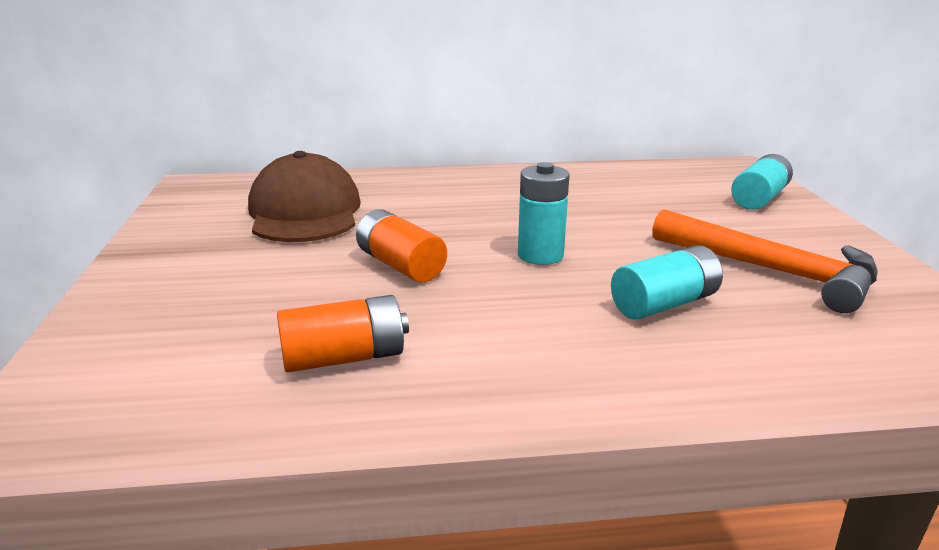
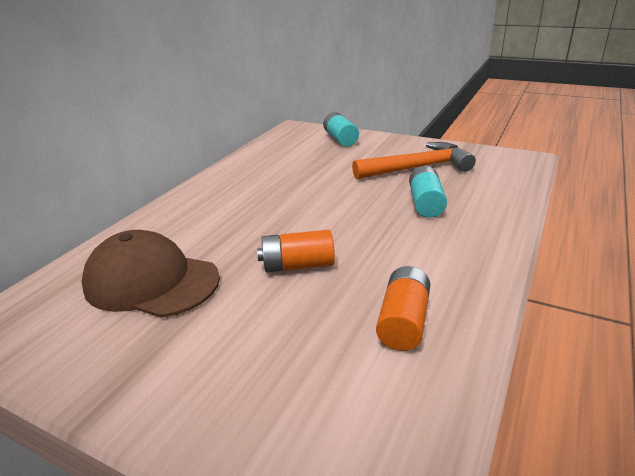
camera: 55 degrees left, 5 degrees up
turquoise battery [518,162,569,265] -> none

